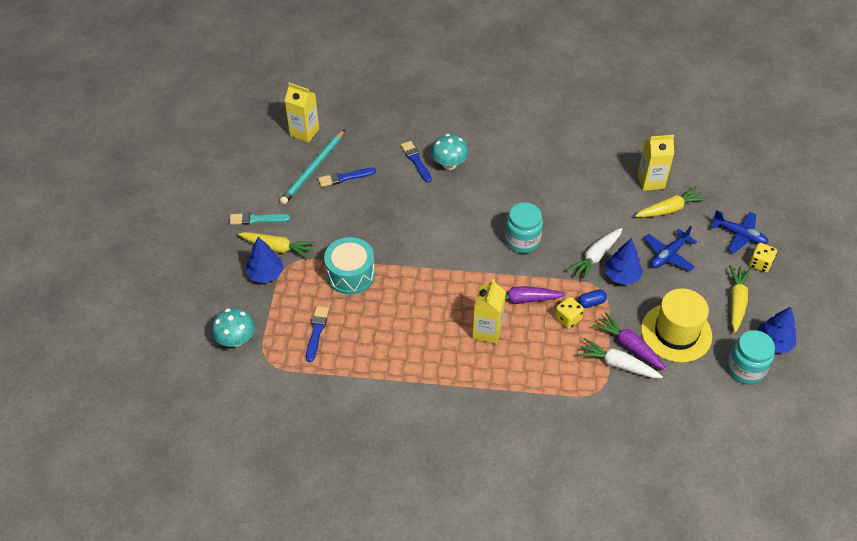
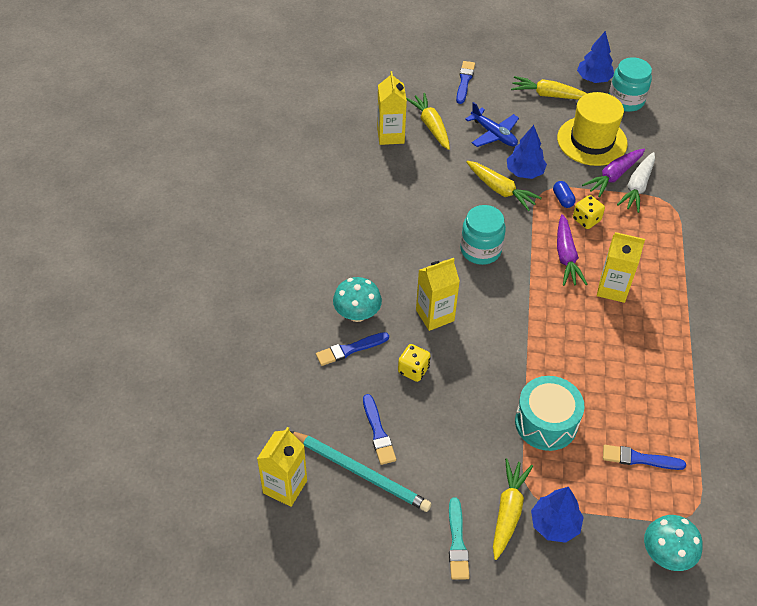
camera: 90 degrees left, 0 degrees up
white carrot [567,228,622,281] -> yellow carrot [466,161,542,211]
blue plane [711,210,769,253] -> blue brush [456,61,475,104]
yellow dice [749,243,777,273] -> yellow dice moved to [398,344,431,382]
none -> yellow carton [416,258,460,331]

